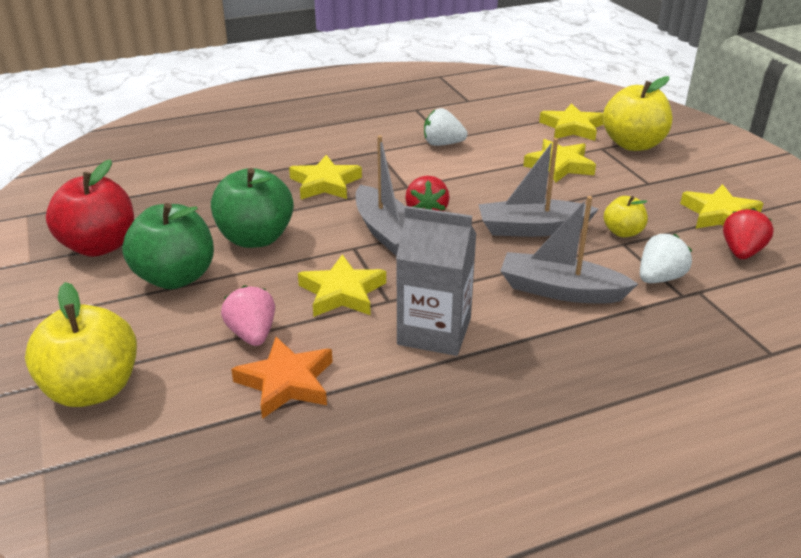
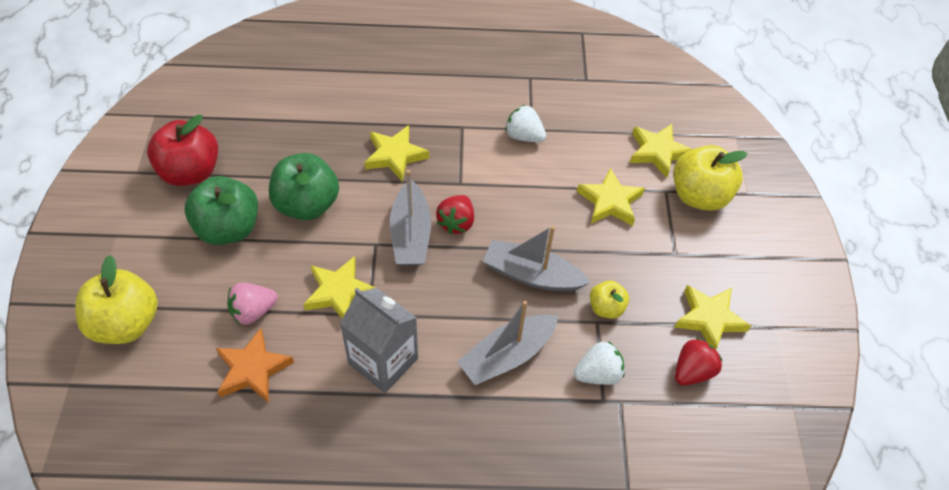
camera: 20 degrees right, 20 degrees up
pink strawberry [221,285,275,346] -> pink strawberry turned 120 degrees counterclockwise [227,283,278,325]
grey boat [500,196,638,303] -> grey boat turned 75 degrees counterclockwise [457,301,558,385]

